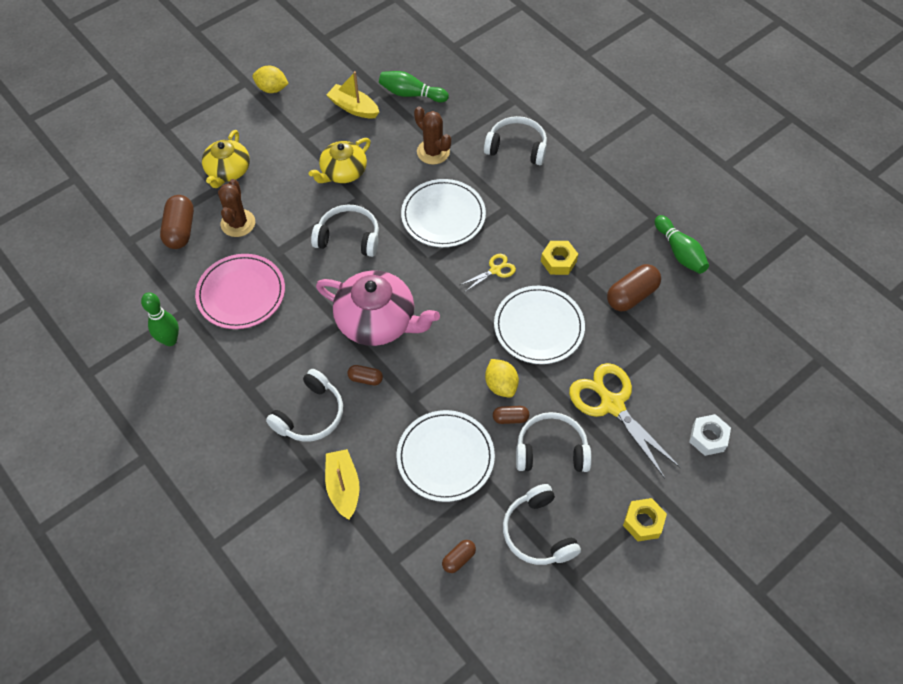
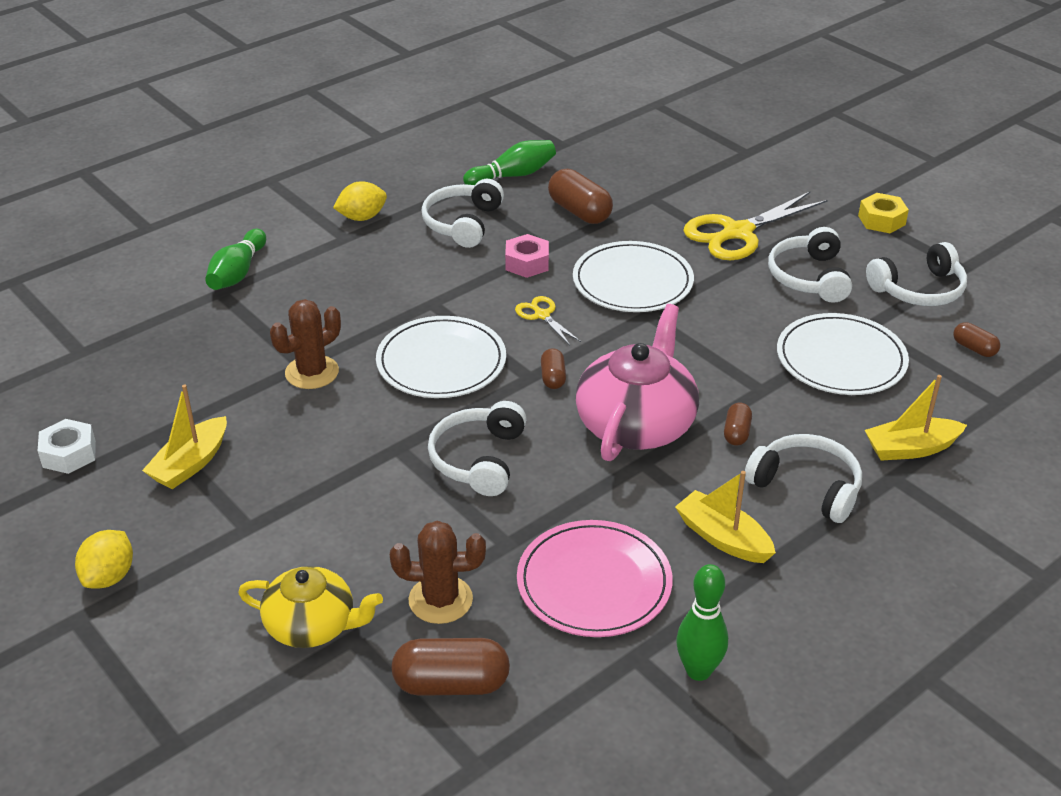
camera: 90 degrees left, 20 degrees down
yellow teapot [309,138,371,183] -> none
green bowling pin [379,71,449,102] -> green bowling pin moved to [205,229,266,290]
white headphones [484,116,547,165] -> white headphones moved to [422,179,504,248]
yellow lemon [485,359,519,397] -> yellow lemon moved to [333,181,387,221]
brown capsule [493,406,529,424] -> brown capsule moved to [541,348,566,389]
yellow nut [541,241,578,275] -> pink nut [505,234,549,278]
white nut [689,414,731,456] -> white nut moved to [38,419,96,474]
none -> yellow boat [675,471,776,563]

